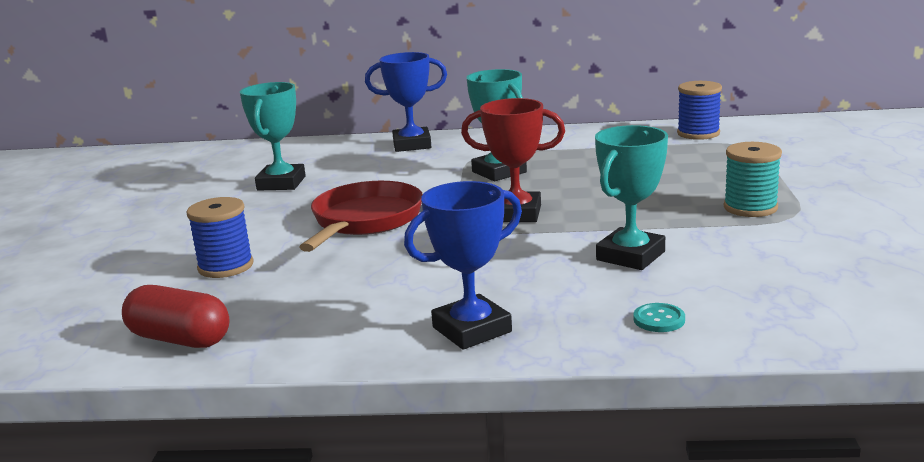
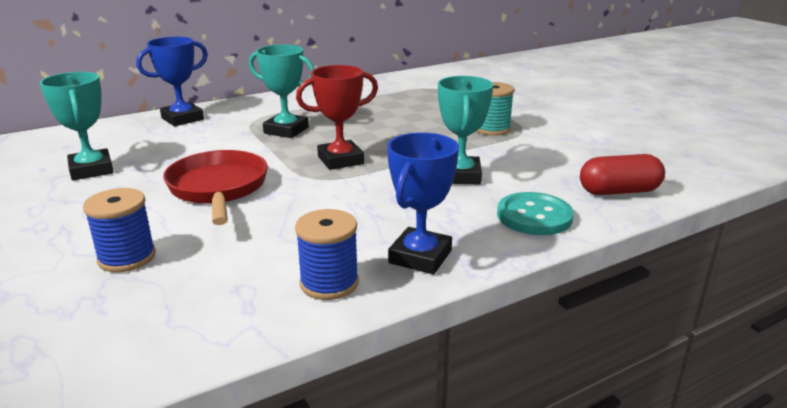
camera: 35 degrees left, 5 degrees up
red capsule [122,285,230,348] -> red capsule moved to [580,154,665,195]
turquoise button [634,303,685,332] -> turquoise button [497,192,574,235], size x1.97
blue spool [677,81,722,140] -> blue spool moved to [295,209,359,300]

